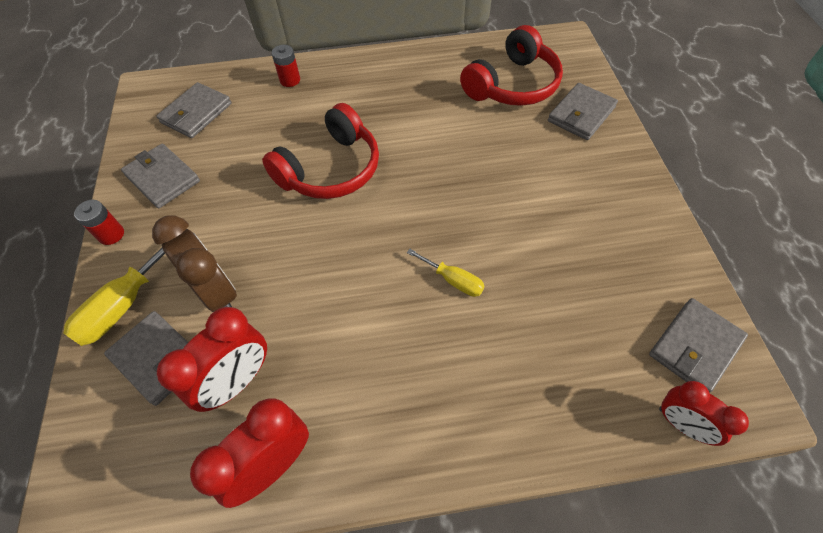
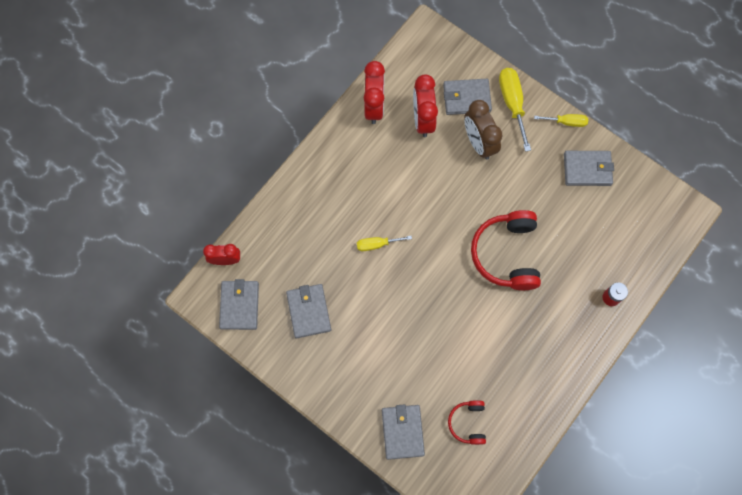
camera: 135 degrees right, 15 degrees up
red battery [74,200,124,245] -> yellow screwdriver [534,114,588,127]
brown clock [152,215,237,312] -> brown clock turned 60 degrees clockwise [464,100,503,160]
grey wallet [156,82,232,138] -> grey wallet moved to [286,284,331,338]
red headphones [460,25,563,106] -> red headphones [448,400,486,445], size x0.53

